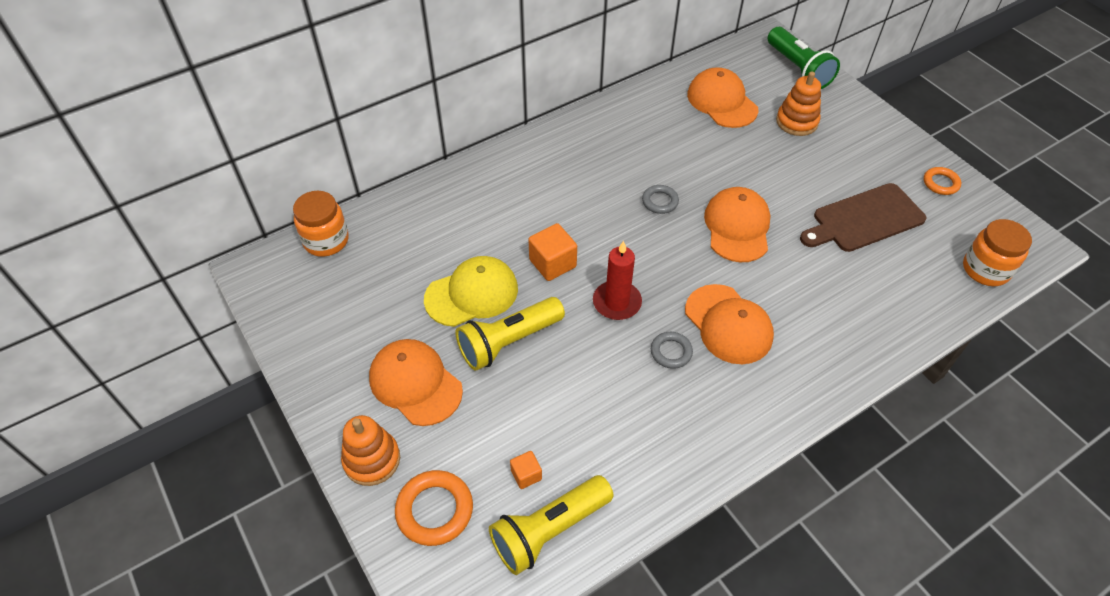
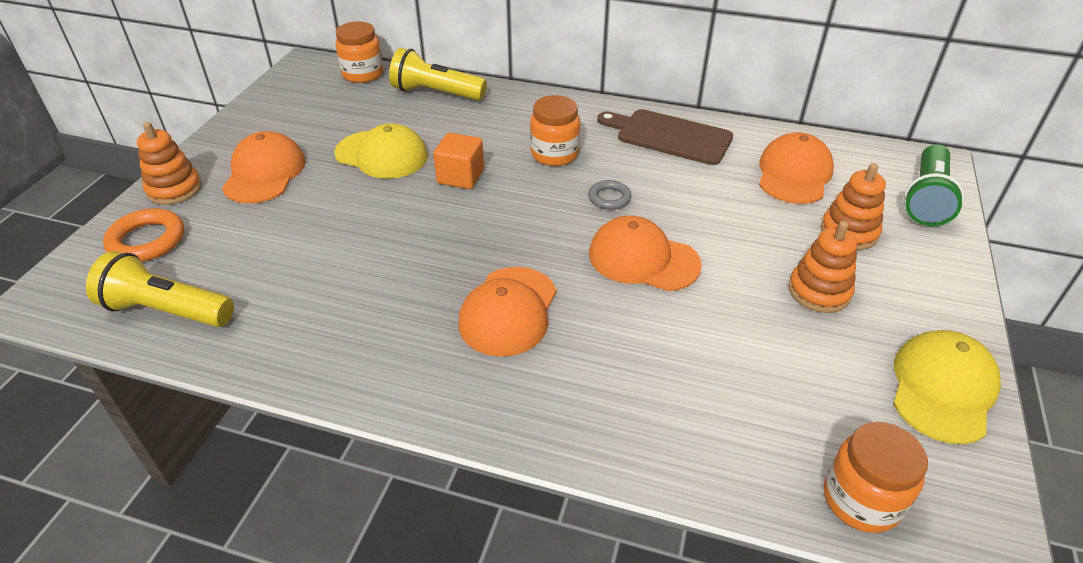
camera: 50 degrees right, 10 degrees down
yellow flashlight [455,297,565,371] -> yellow flashlight moved to [389,48,487,100]
orange cube [510,451,542,489] -> none
red candle [593,241,642,320] -> none
grey ring [651,332,693,369] -> none
orange cap [704,187,771,262] -> orange cap turned 120 degrees counterclockwise [589,216,702,291]
brown cutting board [800,183,927,252] -> brown cutting board moved to [597,109,733,165]
orange ring [924,167,961,195] -> yellow cap [893,330,1001,444]
none -> orange jar [530,95,580,166]
none -> orange stacking toy [788,221,857,313]

